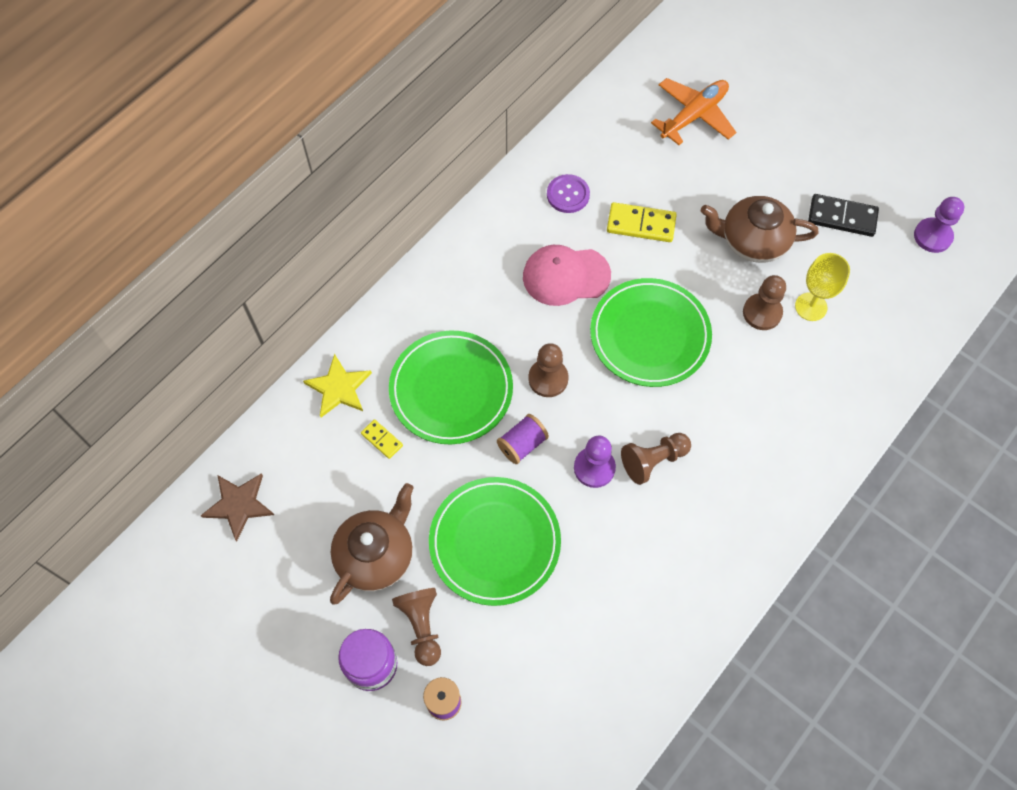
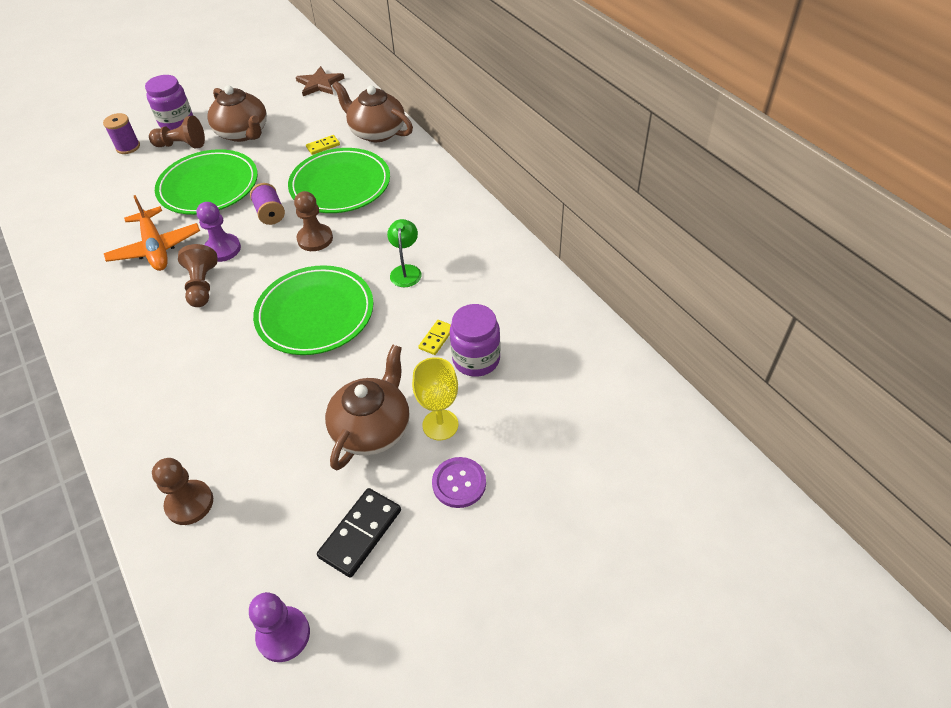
camera: 110 degrees right, 15 degrees down
yellow star [303,354,372,417] -> brown teapot [332,81,413,142]
pink cap [523,245,611,306] -> green lamp [387,219,422,287]
purple button [547,174,590,213] -> purple button moved to [432,457,486,508]
yellow domino [607,202,677,242] -> yellow domino [418,320,451,355], size x0.56
orange plane [651,78,736,145] -> orange plane moved to [104,195,200,271]
brown pawn [743,275,786,330] -> brown pawn moved to [152,458,213,525]
yellow goblet [795,253,850,321] -> yellow goblet moved to [412,357,458,440]
none -> purple jar [450,304,500,377]

